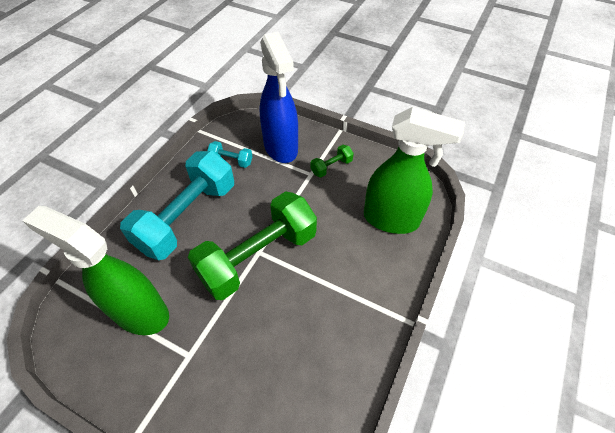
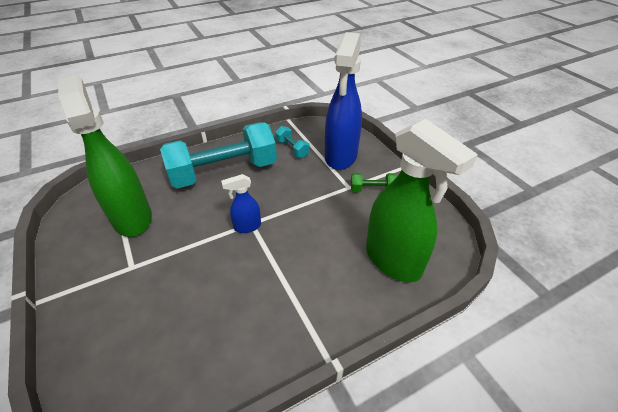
camera: 35 degrees right, 10 degrees down
green dumbbell [188,191,317,300] -> blue spray bottle [221,174,261,233]

